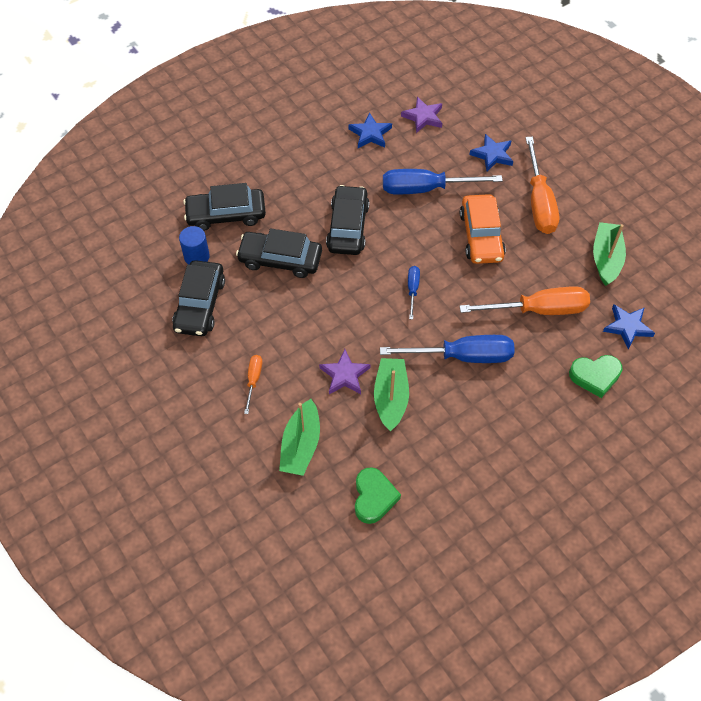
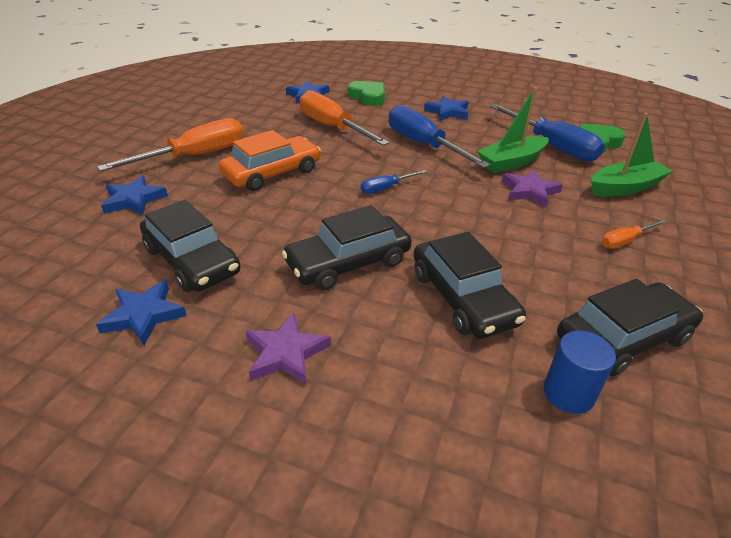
camera: 125 degrees left, 20 degrees down
black car [183,183,266,231] -> black car moved to [140,200,241,292]
blue screwdriver [383,169,503,194] -> blue screwdriver moved to [489,104,605,162]
purple star [401,97,442,133] -> purple star moved to [245,312,331,385]
green boat [593,222,626,286] -> none
none -> blue star [424,96,469,121]

